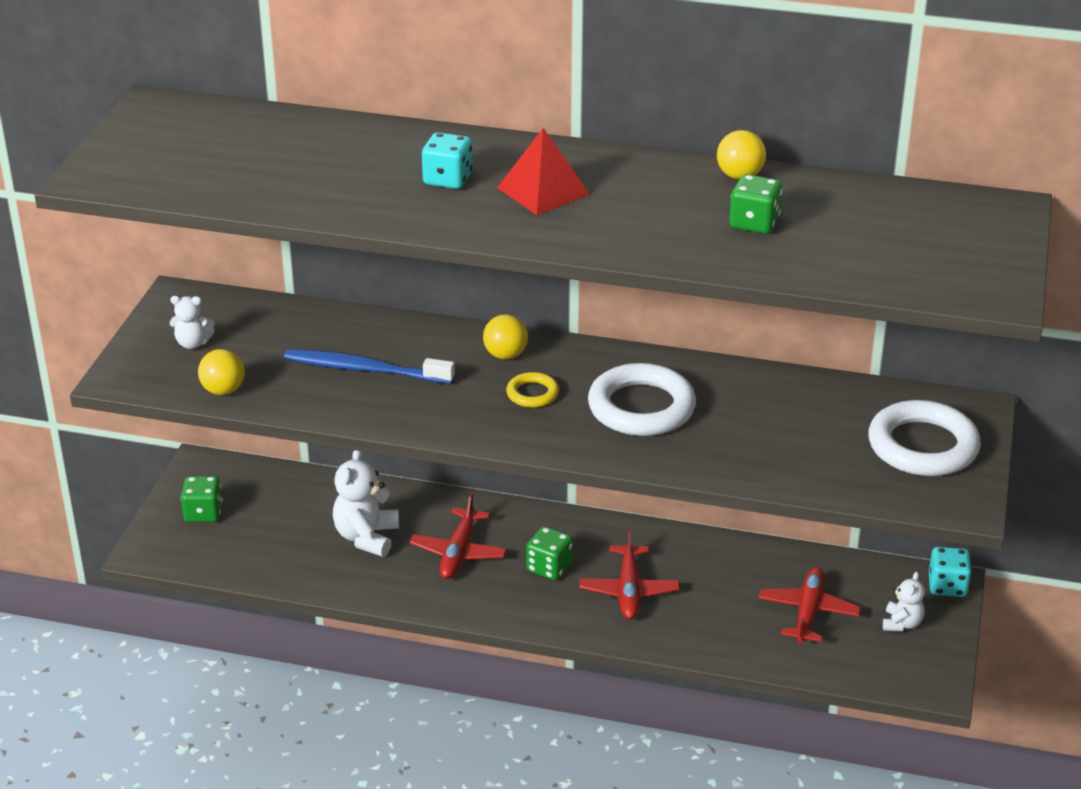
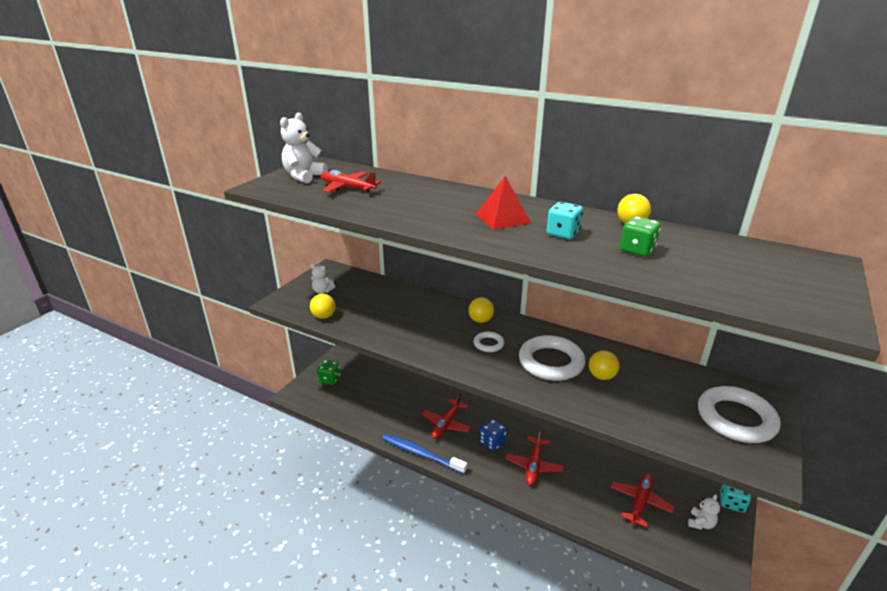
camera: 15 degrees right, 5 degrees down
blue toothbrush [284,349,455,384] -> blue toothbrush moved to [382,434,467,474]
white teddy bear [333,450,399,557] -> white teddy bear moved to [280,113,327,184]
turquoise dice [422,132,473,189] -> turquoise dice moved to [546,202,583,239]
yellow ring [506,372,559,408] -> white ring [474,331,504,352]
green dice [526,526,573,580] -> blue dice [480,419,507,451]
none -> red plane [321,170,381,193]
none -> yellow ball [589,350,619,380]

